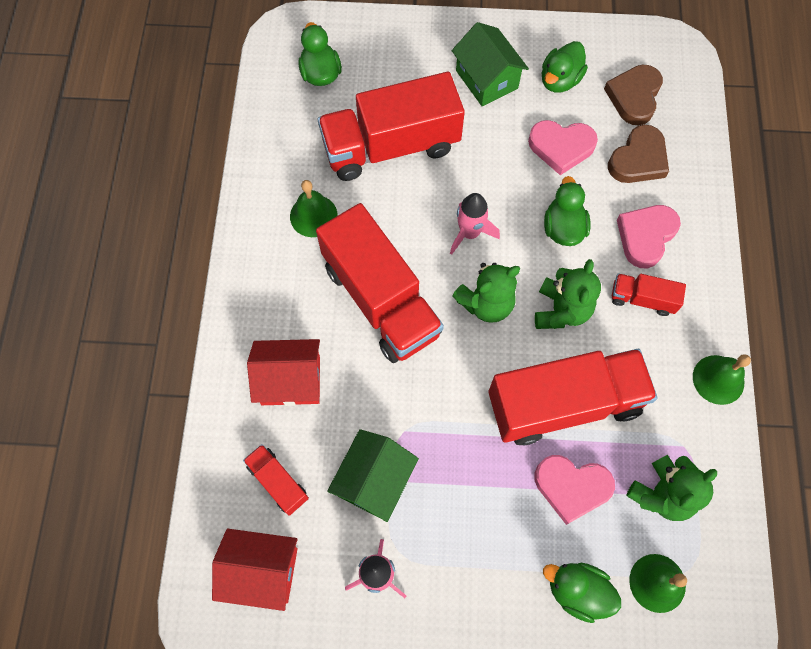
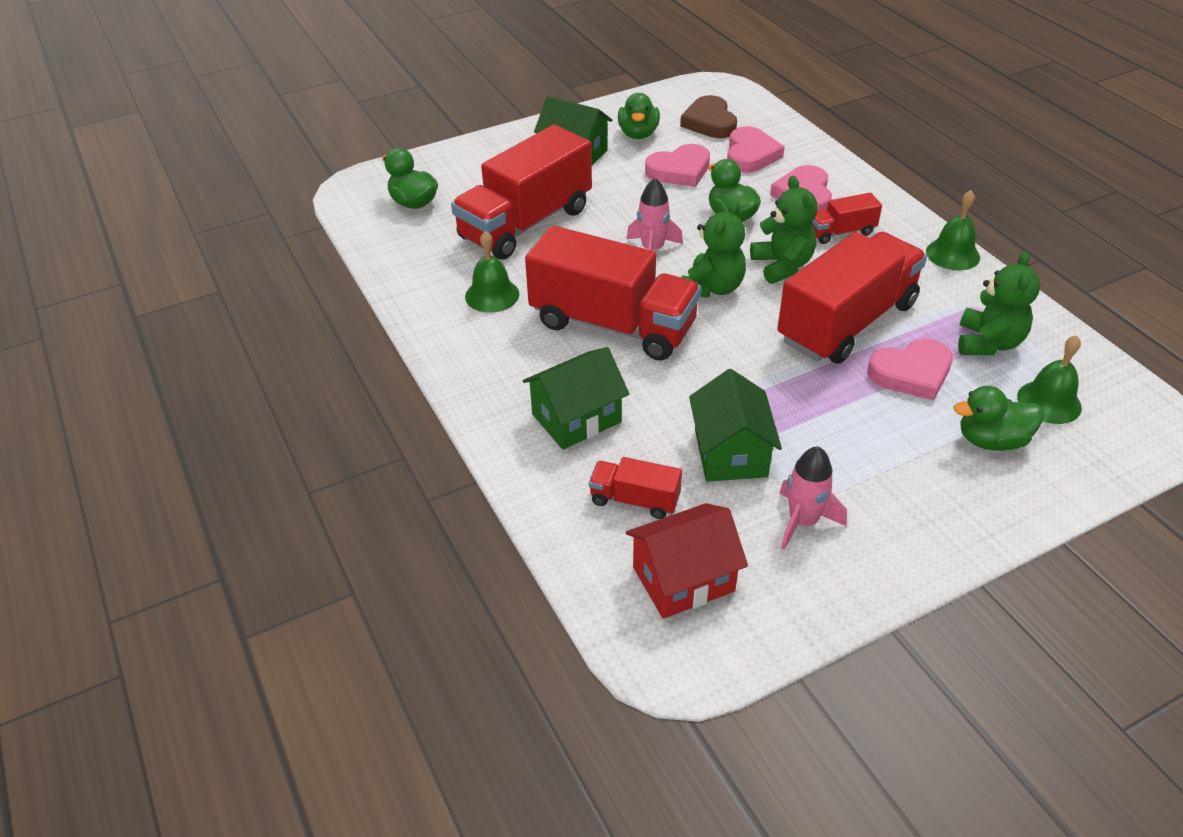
camera: 30 degrees left, 25 degrees down
red house [247,339,320,406] -> green house [523,347,629,450]
brown heart [608,125,669,183] -> pink heart [727,126,785,173]

